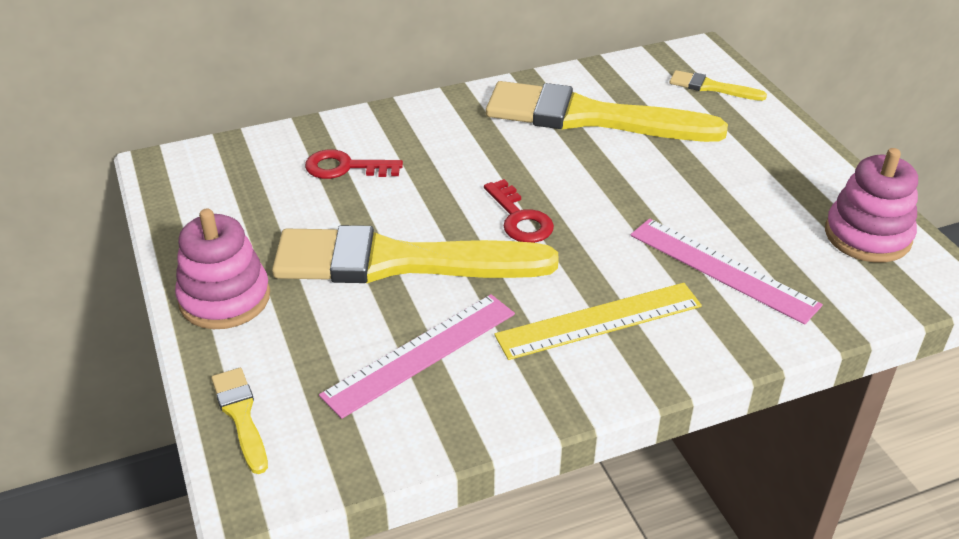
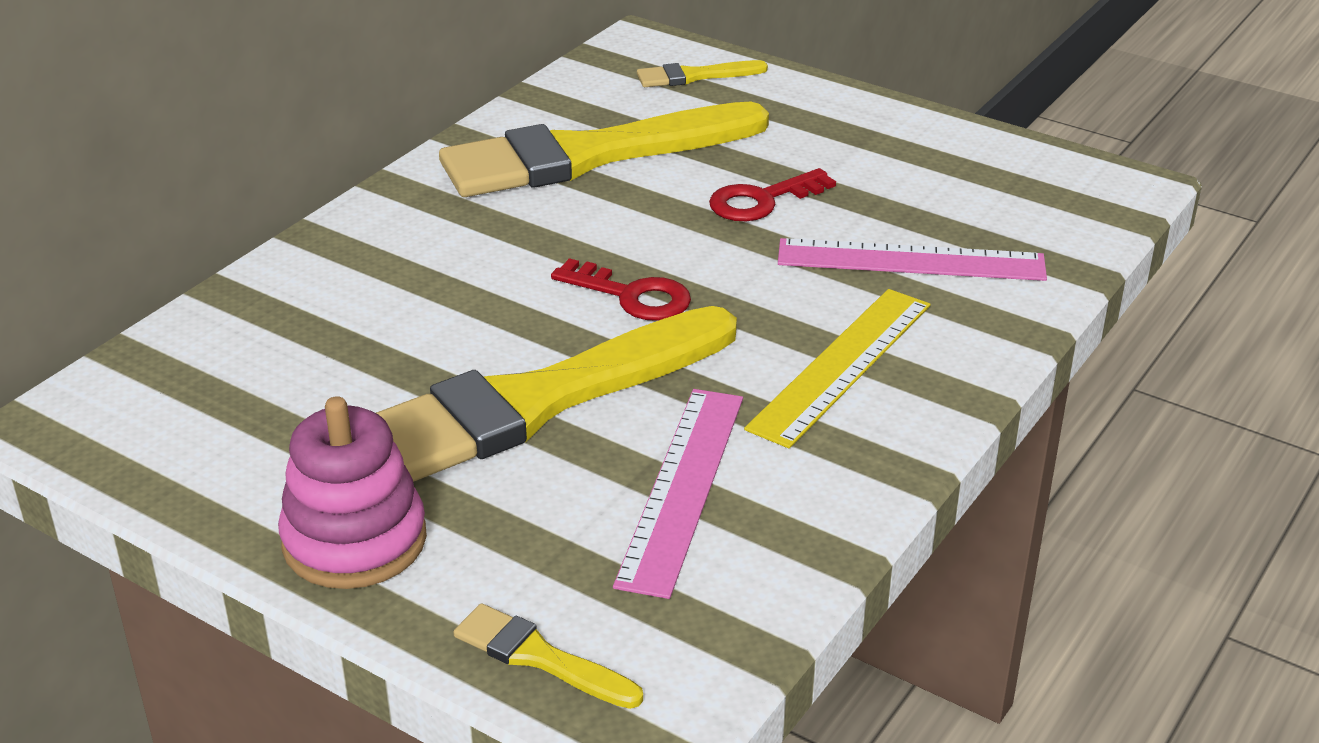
camera: 35 degrees left, 5 degrees down
red key [305,150,403,179] -> red key moved to [709,168,836,221]
pink stacking toy [825,148,918,262] -> none

